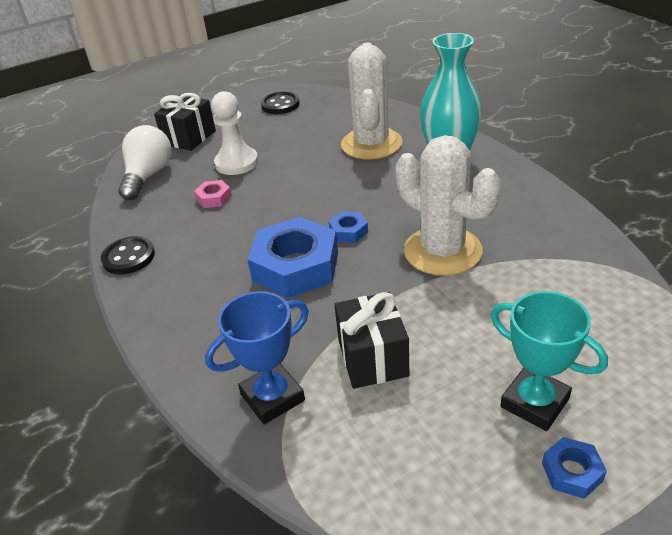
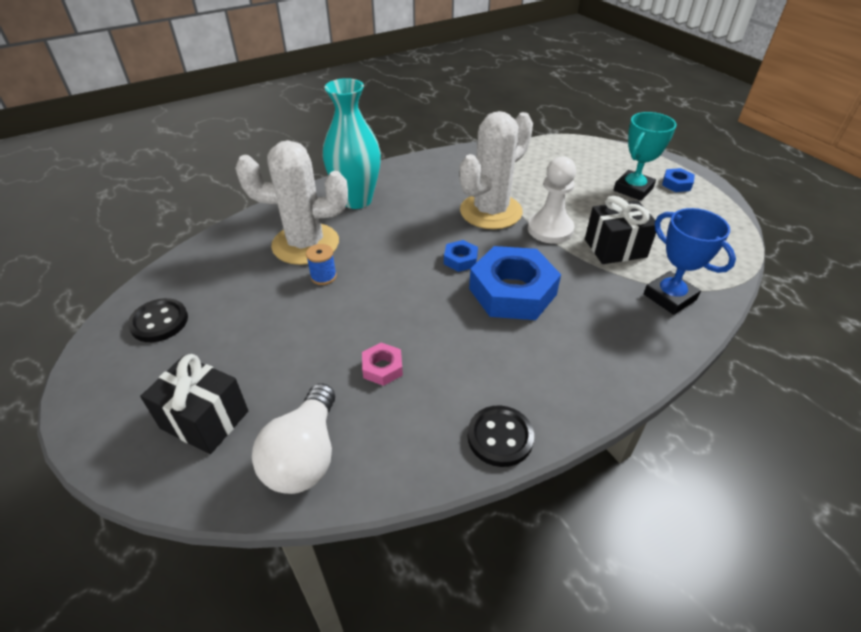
camera: 95 degrees left, 5 degrees up
white light bulb [118,125,171,200] -> white light bulb turned 90 degrees counterclockwise [252,383,335,494]
white pawn [211,91,258,175] -> white pawn moved to [528,156,576,244]
none -> blue spool [306,244,337,285]

